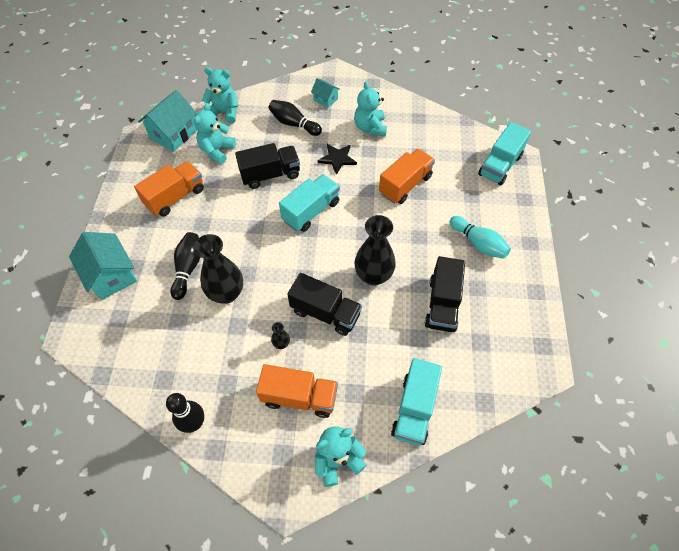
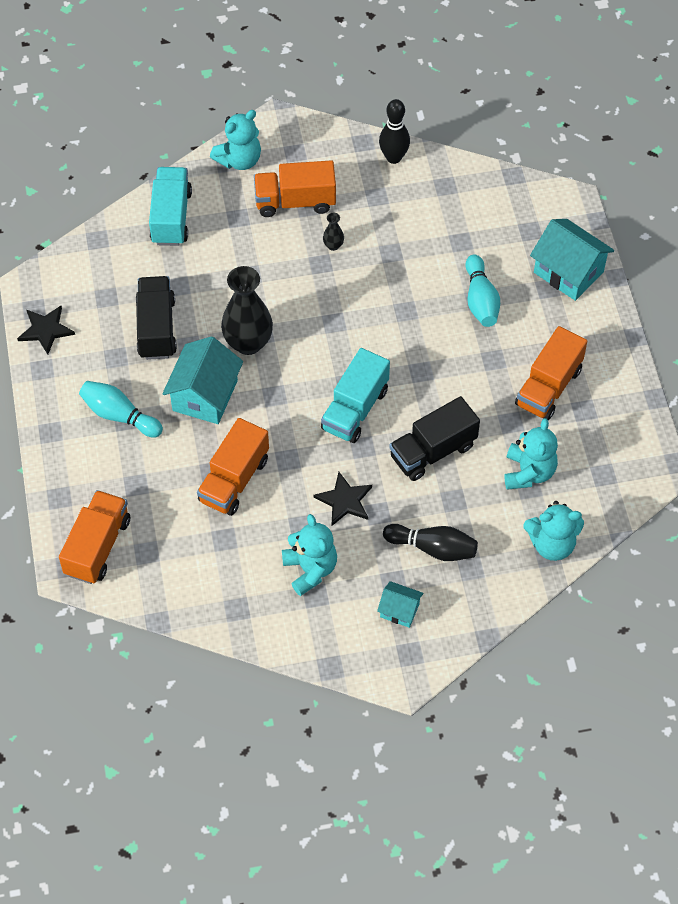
camera: 165 degrees right, 0 degrees up
turquoise house [138,90,197,152] -> turquoise house moved to [162,336,243,424]
black bowling pin [170,232,200,300] -> turquoise bowling pin [465,254,500,327]
black vase [194,234,243,304] -> none
black truck [288,273,362,336] -> none
turquoise truck [478,122,531,186] -> orange truck [59,490,130,584]
none -> black star [17,306,75,355]

